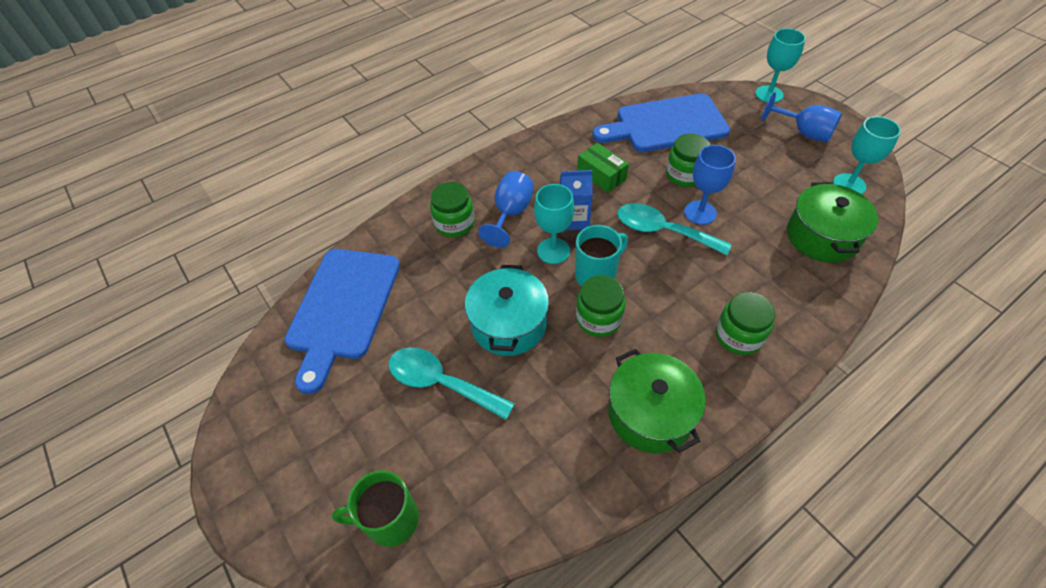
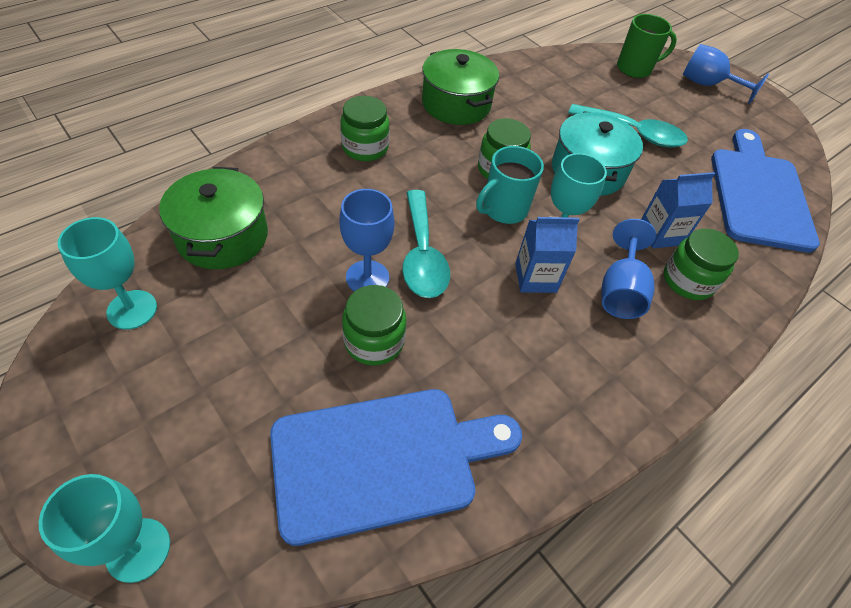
camera: 170 degrees right, 0 degrees up
green box [577,143,629,193] -> none
turquoise spoon [617,203,732,255] -> turquoise spoon turned 60 degrees clockwise [402,190,450,298]
blue goblet [761,92,842,143] -> blue goblet moved to [683,44,769,104]
none -> blue carton [641,172,715,248]

